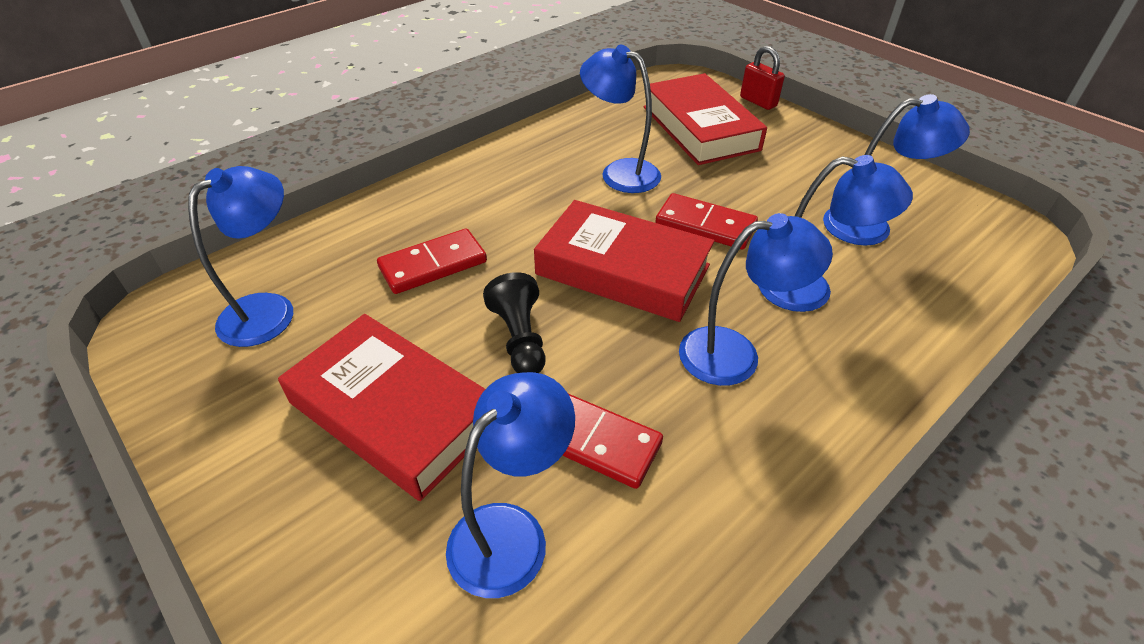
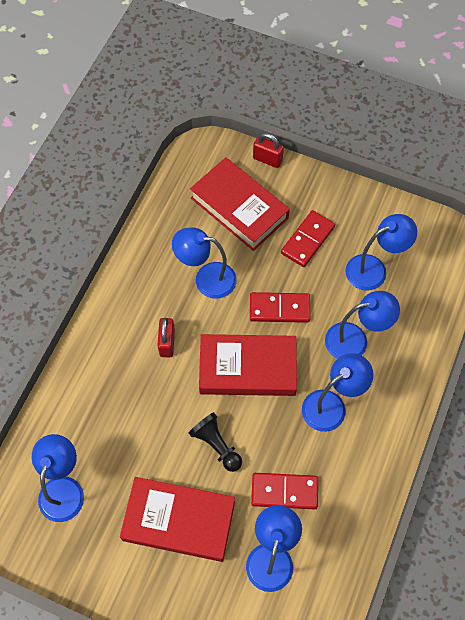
camera: 25 degrees left, 20 degrees up
red domino [377,228,487,294] -> red domino moved to [281,210,335,267]
none -> red padlock [157,318,175,357]

